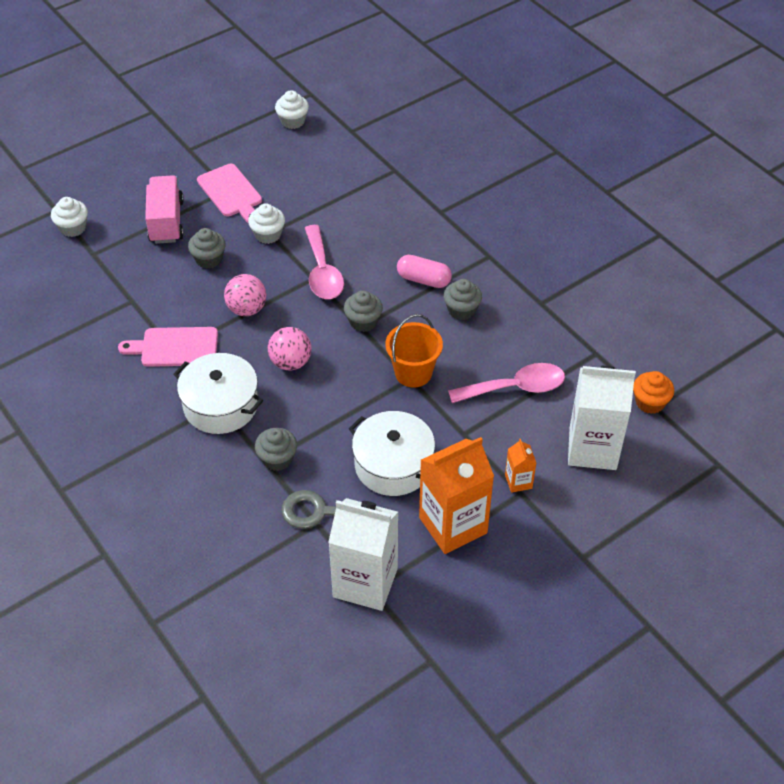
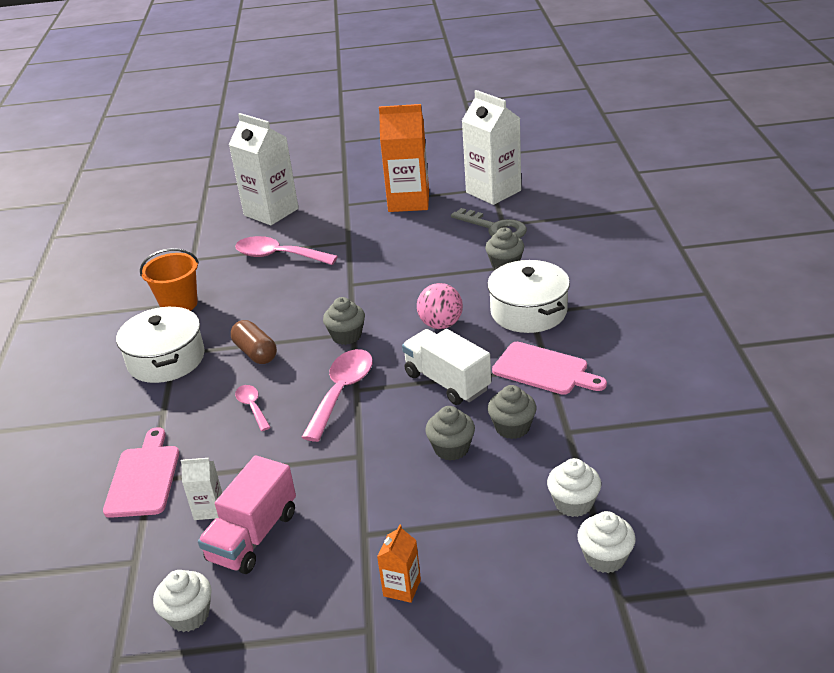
camera: 145 degrees left, 15 degrees down
pink truck [145,175,184,244] -> pink truck moved to [198,455,296,574]
pink cutting board [197,164,262,223] -> pink cutting board moved to [103,427,179,518]
pink ball [224,274,266,316] -> white truck [402,329,491,405]
white cupcake [248,203,285,244] -> white cupcake moved to [547,458,601,517]
white pot [349,411,435,496] -> white pot moved to [116,307,205,383]
orange bucket [385,314,443,388] -> orange bucket moved to [140,248,199,311]
pink capsule [397,255,452,288] -> brown capsule [231,320,277,364]
grey cupcake [443,279,482,320] -> grey cupcake moved to [488,385,536,439]
orange carton [505,439,536,493] -> orange carton moved to [377,525,421,603]
orange cupcake [633,371,674,414] -> none
none -> white carton [181,458,222,520]
none -> pink spoon [235,385,271,431]

